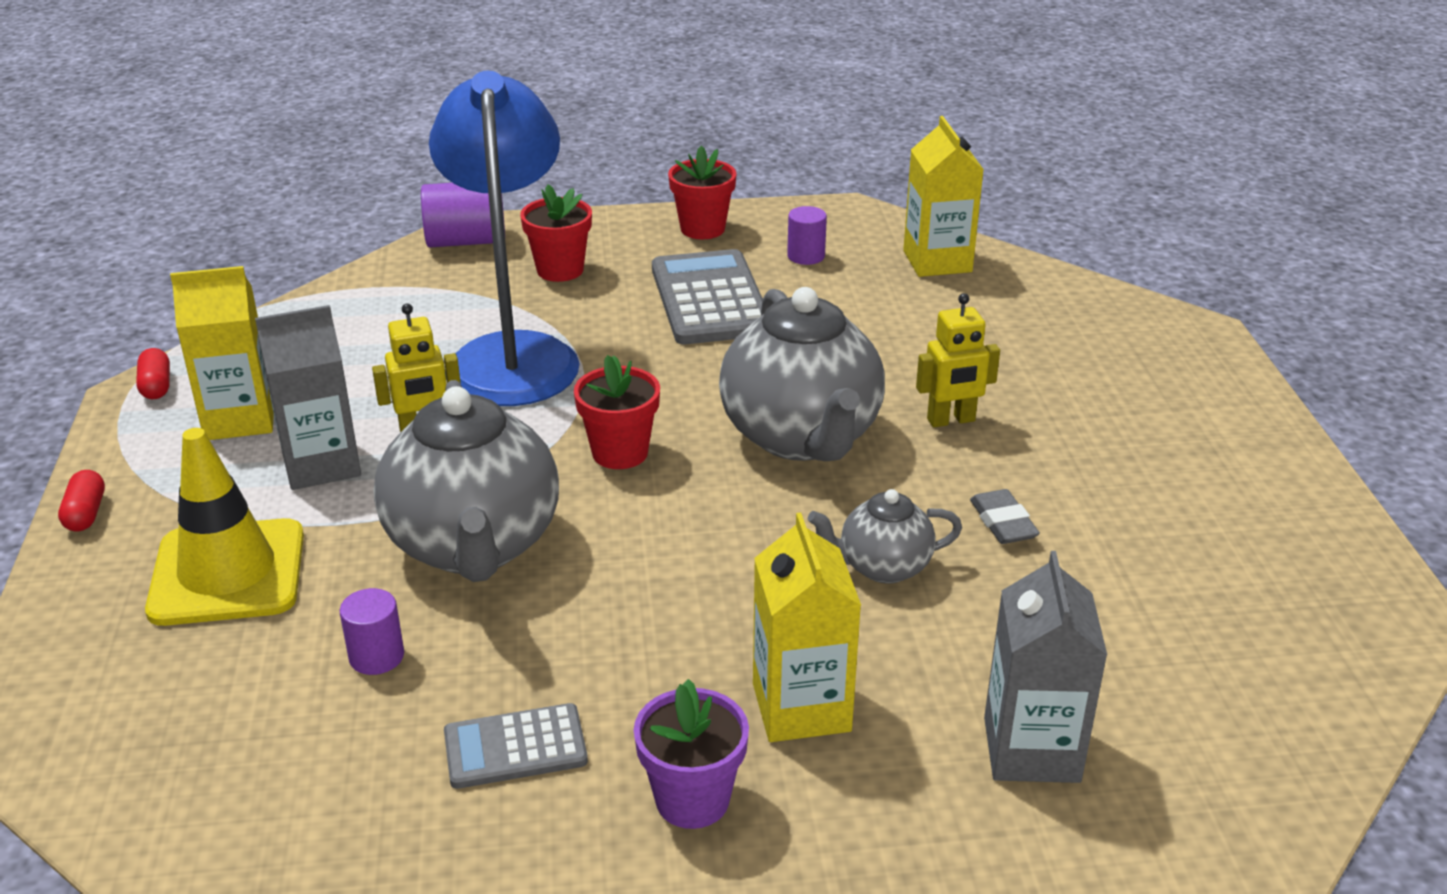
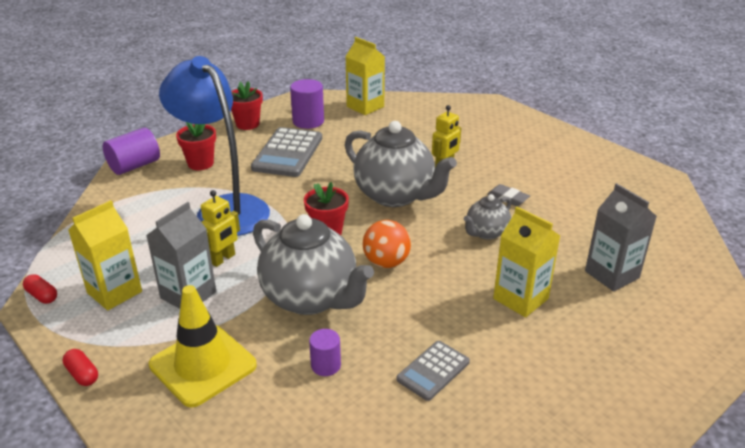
camera: 35 degrees left, 0 degrees up
purple flower pot [634,679,749,829] -> none
grey calculator [652,249,763,344] -> grey calculator turned 120 degrees counterclockwise [251,127,322,177]
purple cylinder [787,206,827,265] -> purple cylinder [290,79,324,129], size x1.67
none -> orange ball [363,220,411,268]

